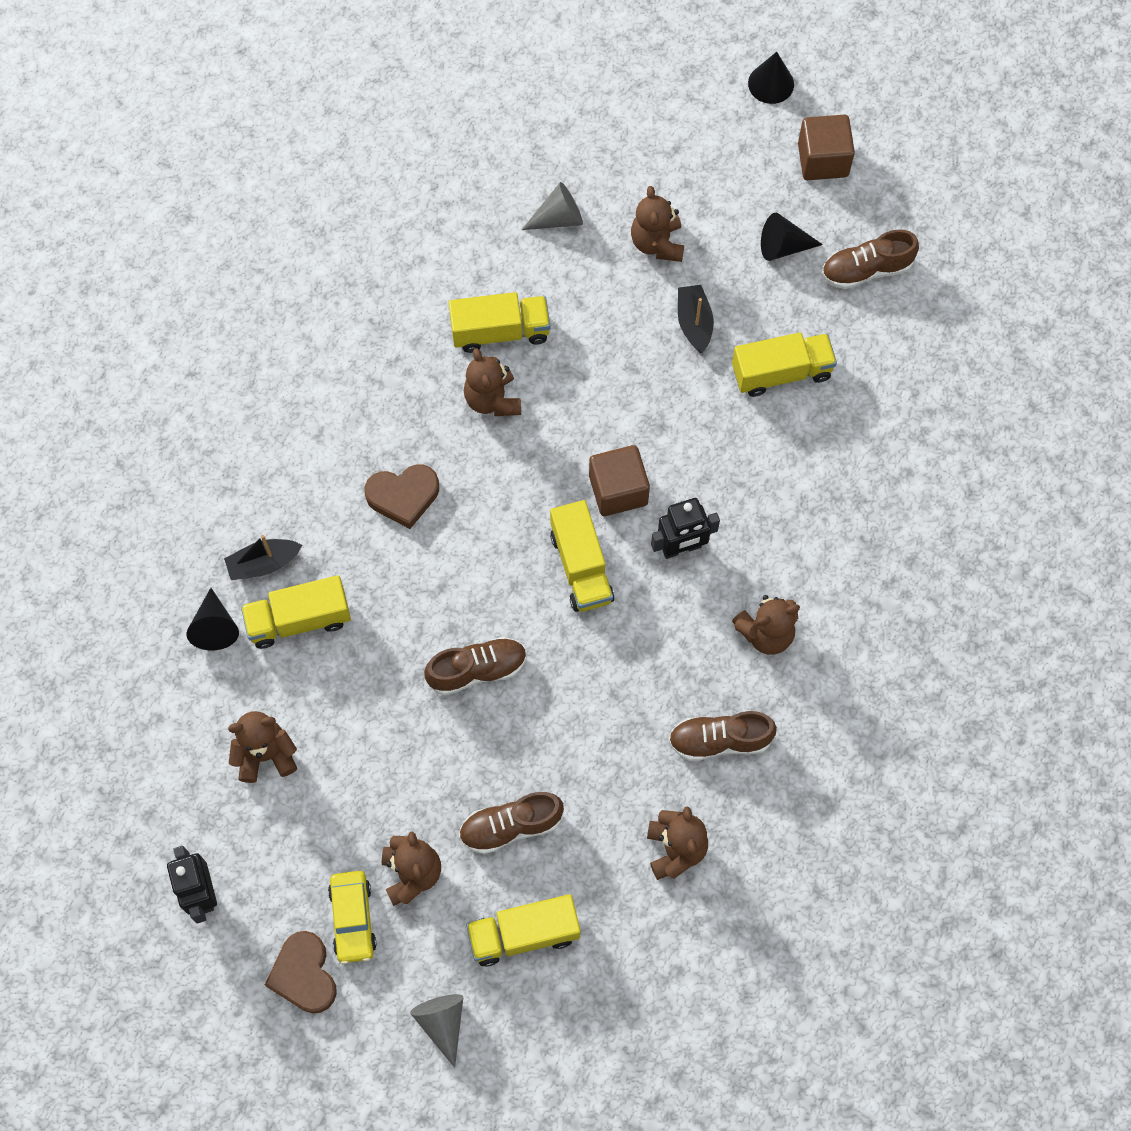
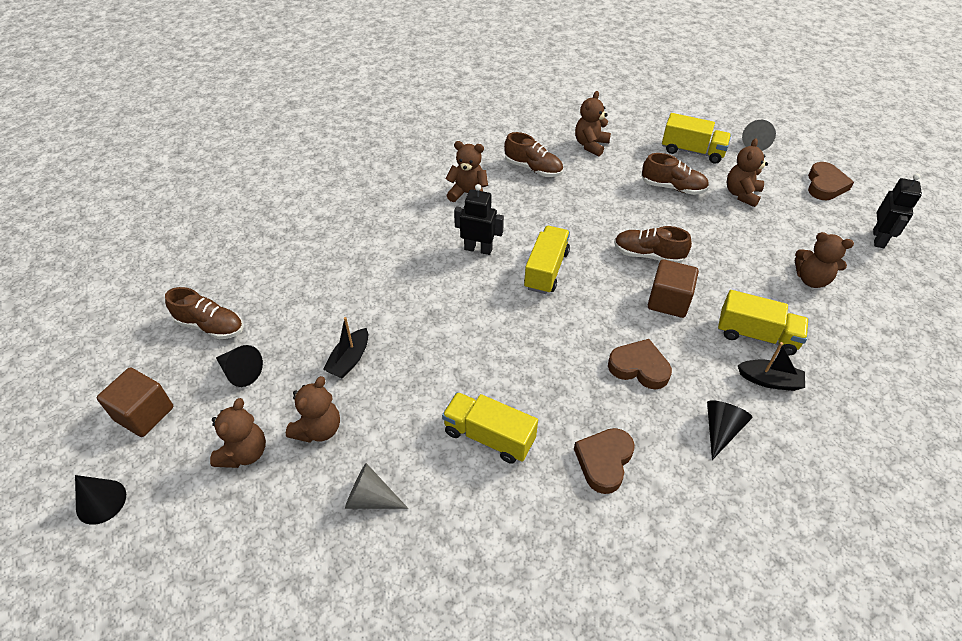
camera: 145 degrees left, 20 degrees down
black cone [187,588,239,650] -> black cone moved to [707,400,753,460]
yellow car [328,871,377,964] -> none
brown teddy bear [464,348,521,416] -> brown teddy bear moved to [210,398,266,468]
brown cube [589,445,650,516] -> brown cube moved to [648,259,699,318]
yellow truck [732,332,837,397] -> none
none -> brown heart [574,428,635,494]

